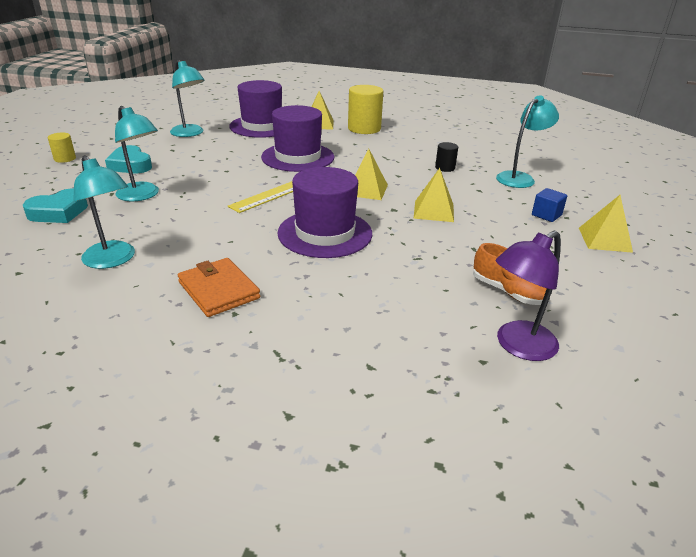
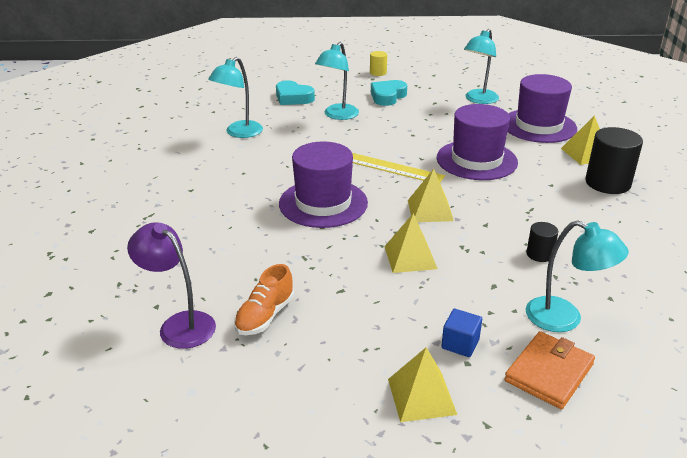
camera: 75 degrees right, 0 degrees up
orange wallet [178,258,260,317] -> orange wallet moved to [504,331,595,409]
yellow cylinder [348,85,383,134] -> black cylinder [585,127,643,194]

